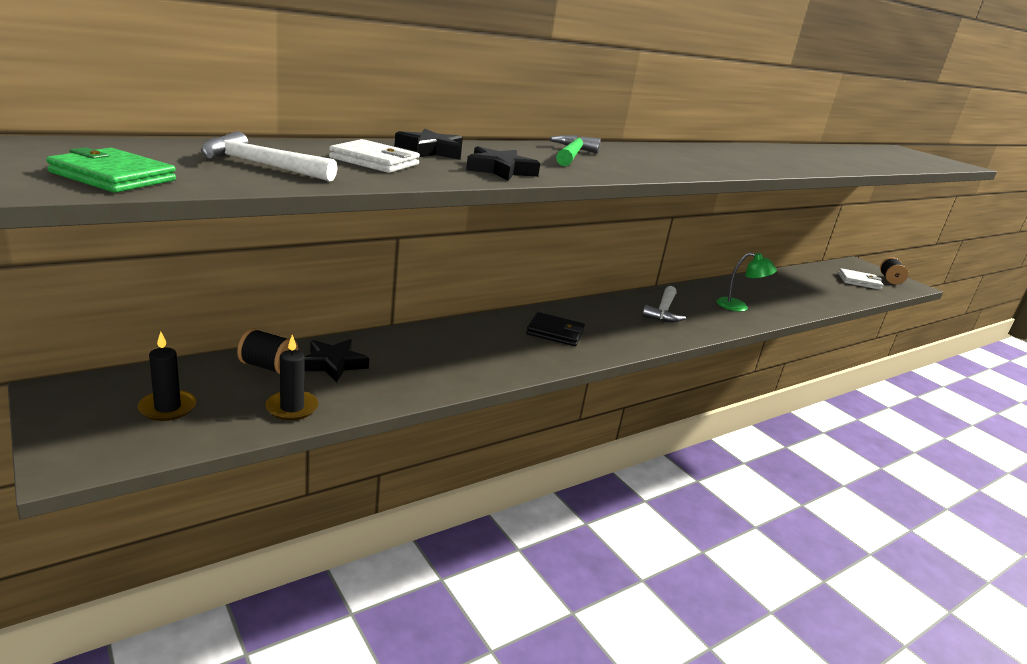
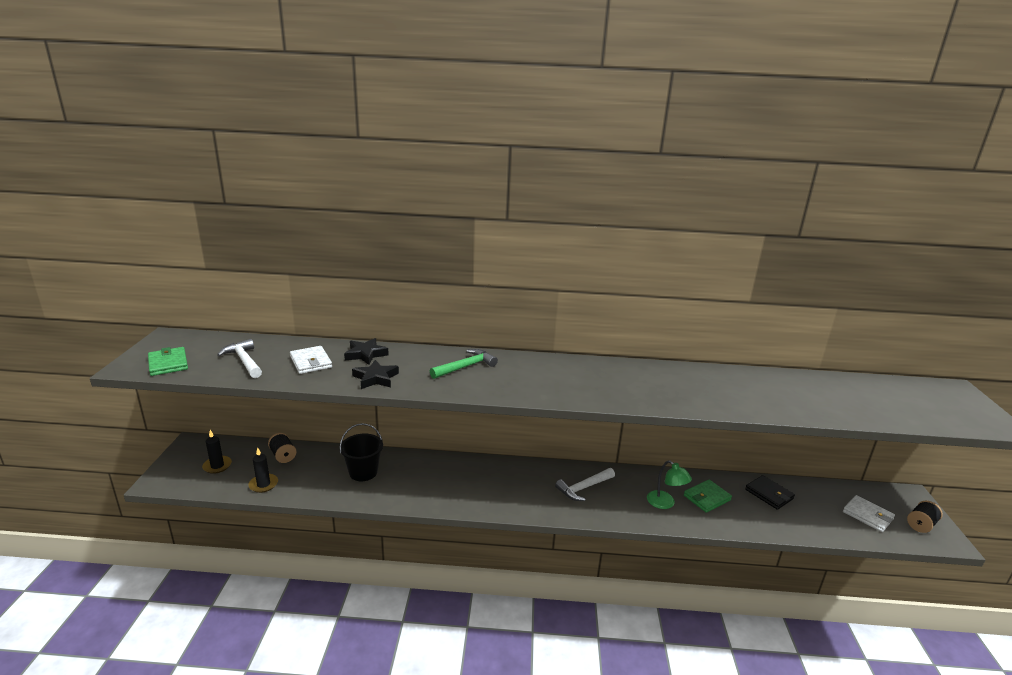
camera: 40 degrees right, 0 degrees up
black star [304,339,369,382] -> none
black wallet [526,312,585,346] -> black wallet moved to [745,475,795,510]
none -> black bucket [340,423,383,481]
none -> green wallet [684,480,732,513]

